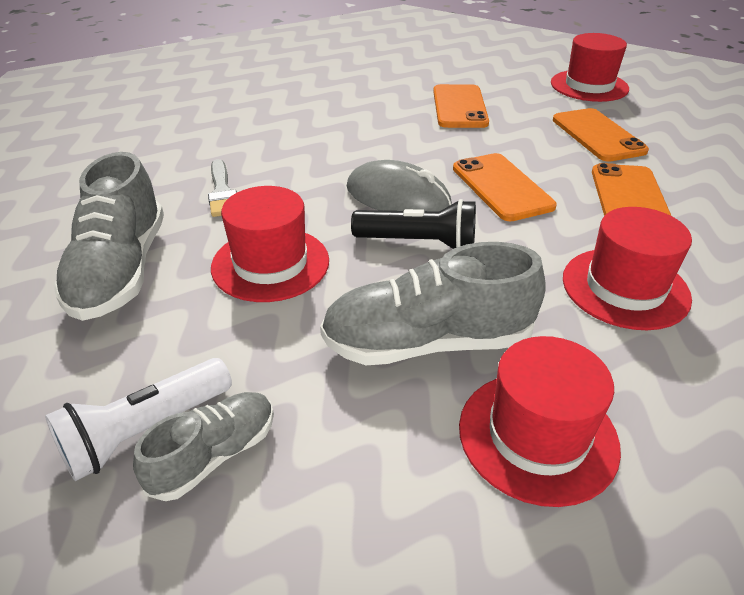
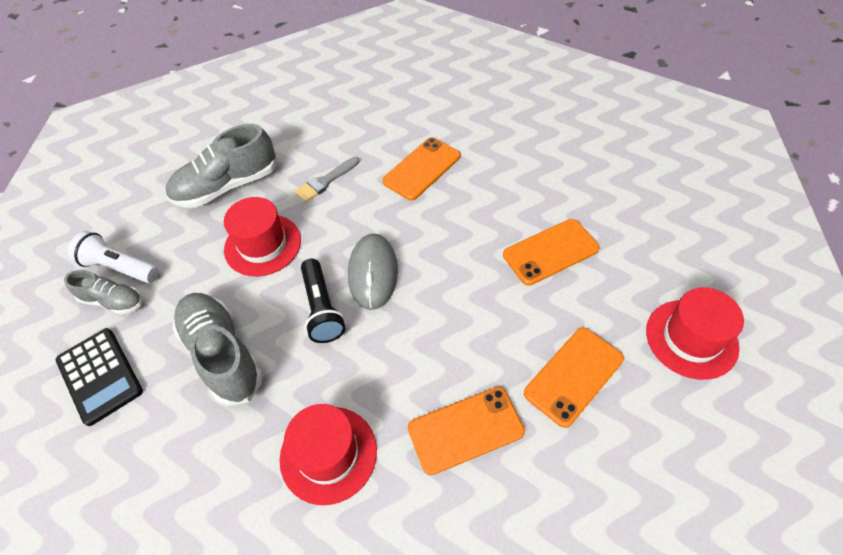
camera: 65 degrees right, 15 degrees up
orange phone [453,153,557,221] -> orange phone moved to [382,137,460,201]
red hat [459,336,621,507] -> none
none -> black calculator [56,328,143,426]

